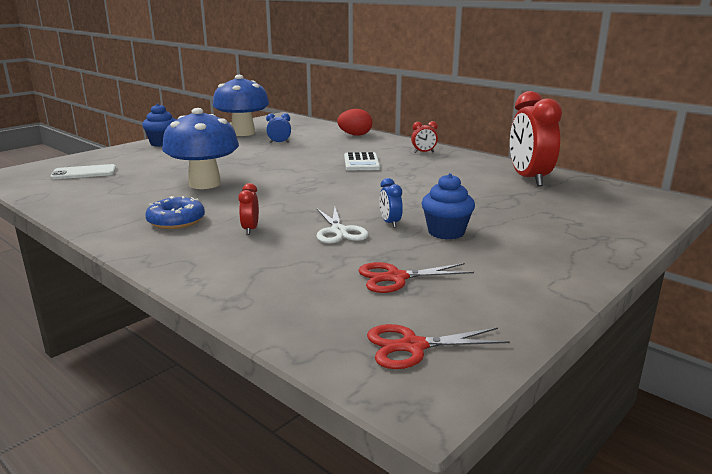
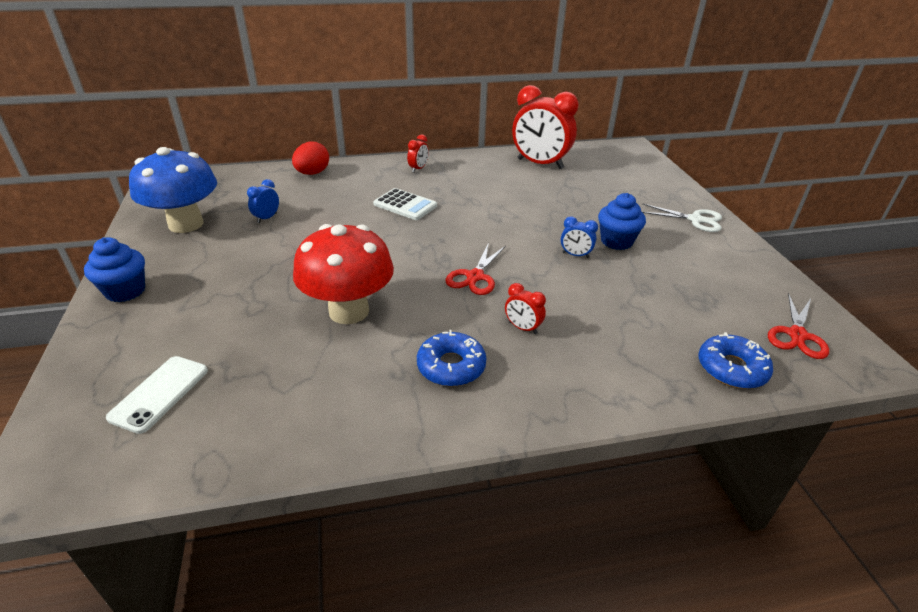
camera: 55 degrees left, 15 degrees up
blue mushroom [162,108,239,189] -> red mushroom [293,224,394,324]
white scissors [316,207,369,244] -> white scissors moved to [642,203,722,232]
red scissors [358,262,474,293] -> red scissors moved to [445,243,506,295]
none -> blue donut [699,332,773,389]

